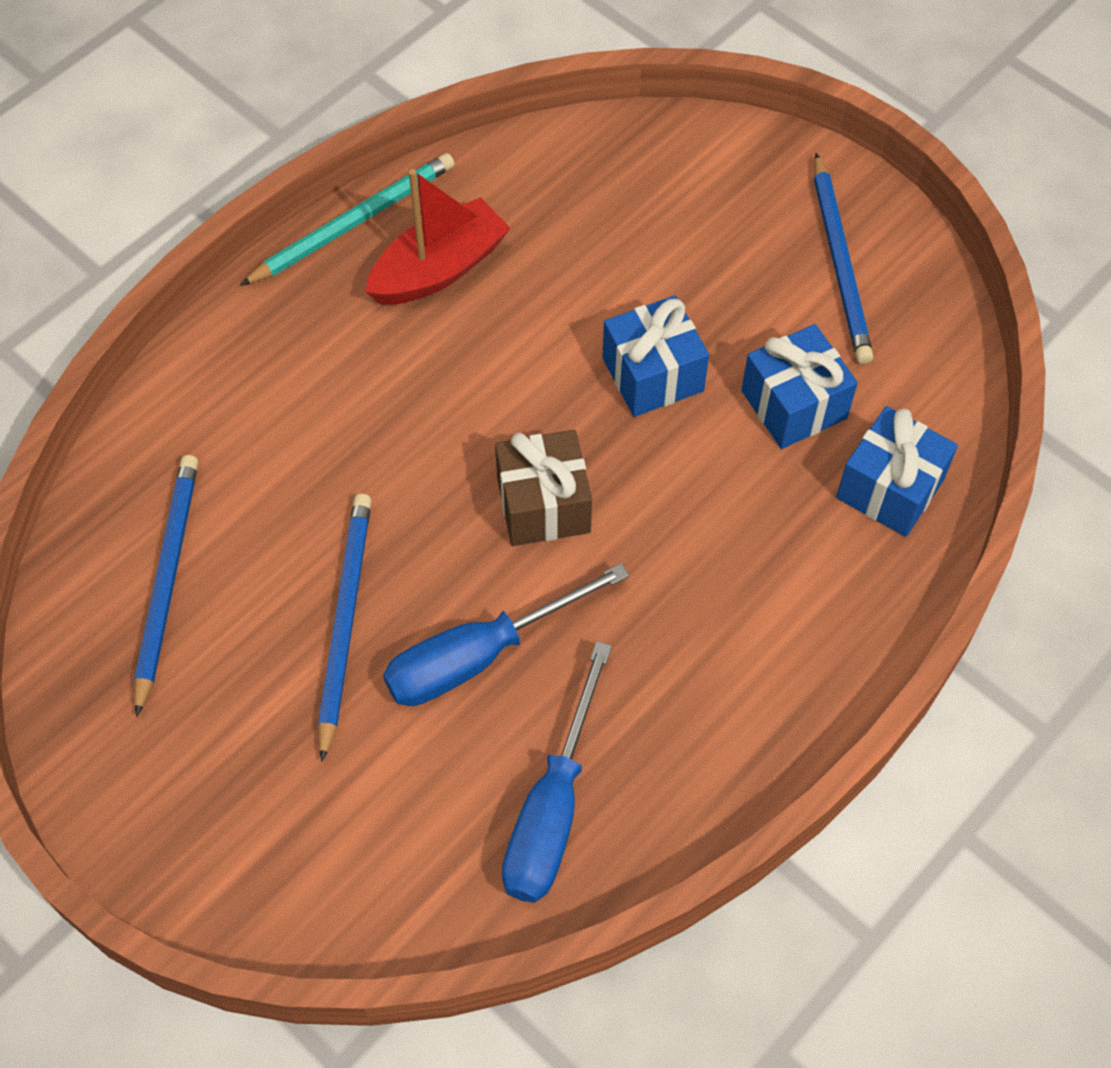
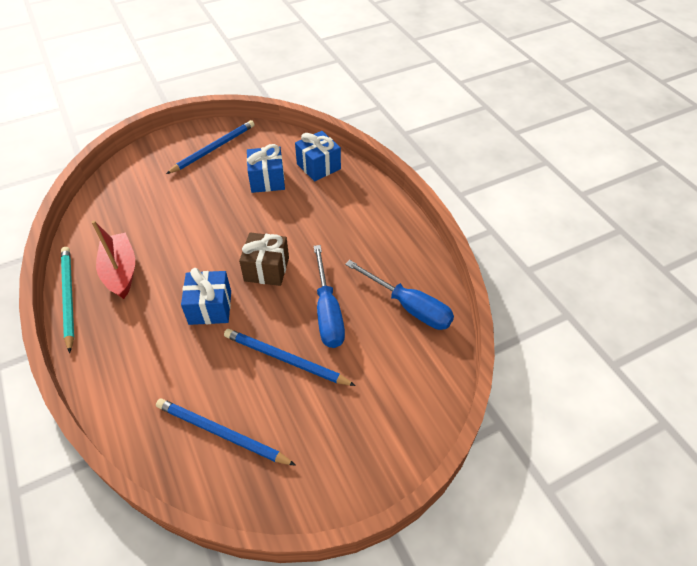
camera: 70 degrees left, 10 degrees down
blue gift [602,296,709,417] -> blue gift moved to [181,268,231,325]
blue pencil [814,153,873,364] -> blue pencil turned 60 degrees counterclockwise [166,120,255,174]

